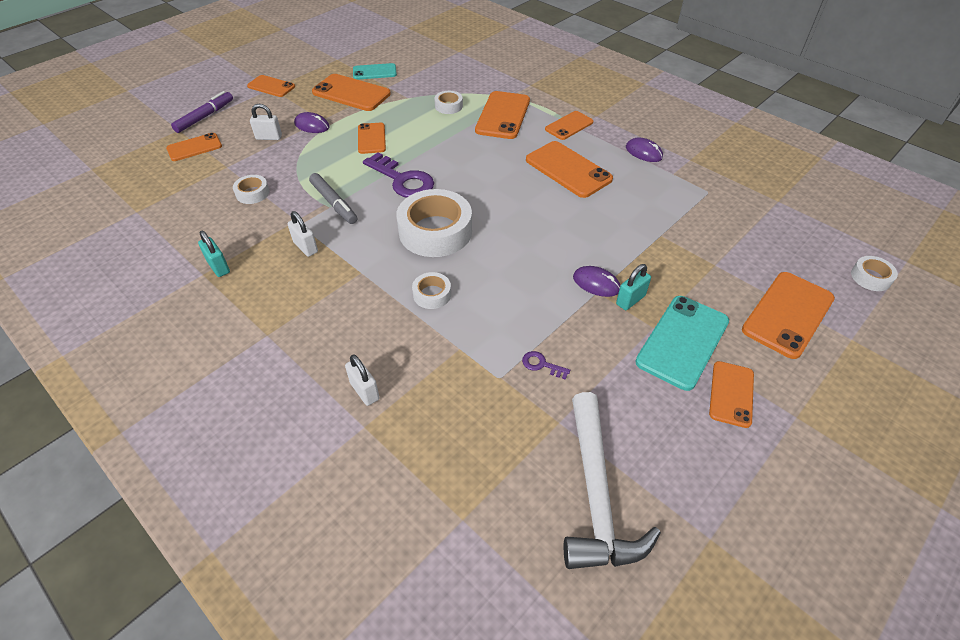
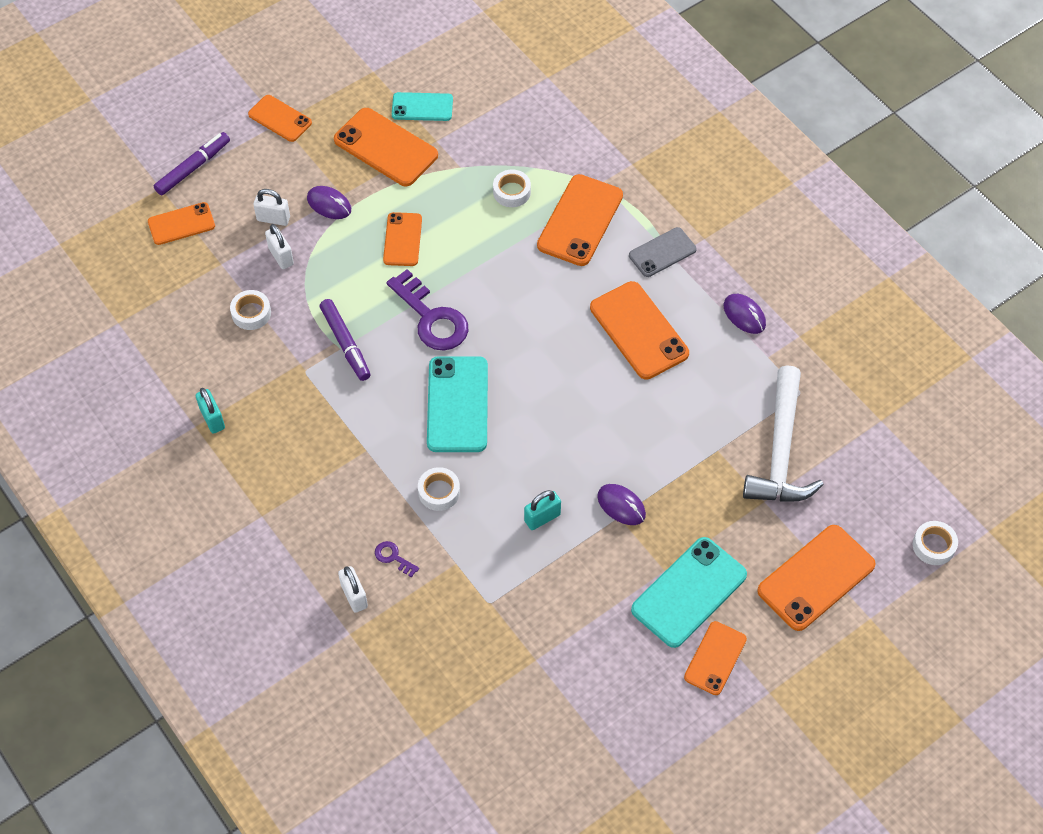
camera: 10 degrees right, 10 degrees up
white padlock [288,211,318,257] -> white padlock moved to [265,224,294,269]
grey marker [309,173,357,224] -> purple marker [320,299,370,381]
white tape [396,189,472,257] -> turquoise phone [427,356,488,452]
purple key [522,351,570,380] -> purple key moved to [375,541,419,577]
orange phone [545,111,593,140] -> grey phone [629,227,697,277]
white hammer [564,392,661,569] -> white hammer moved to [743,365,824,502]
turquoise padlock [616,264,651,310] -> turquoise padlock moved to [524,490,561,530]

